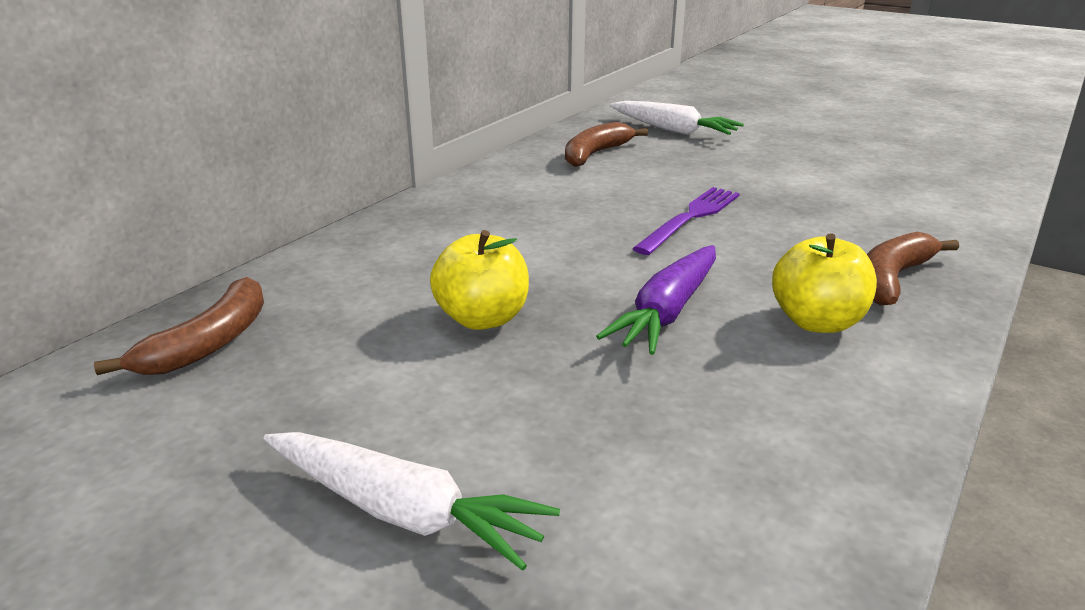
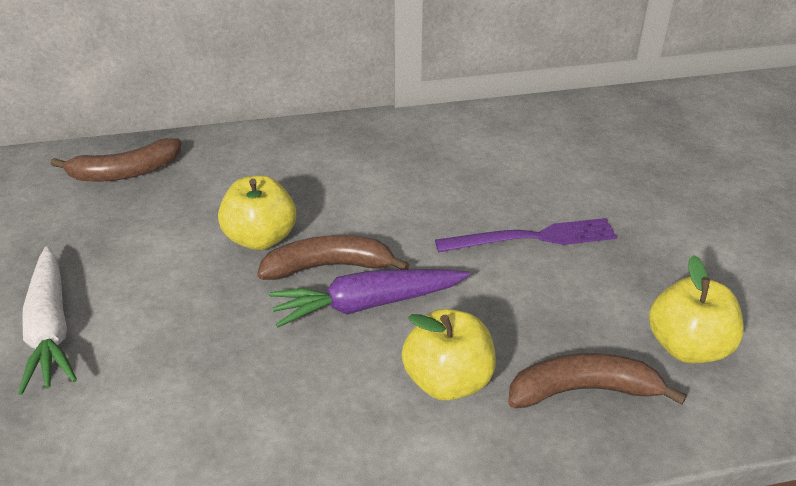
camera: 45 degrees right, 10 degrees up
brown banana [565,122,648,167] -> brown banana moved to [257,235,409,280]
white carrot [610,101,744,135] -> none
none -> yellow apple [649,255,744,363]

